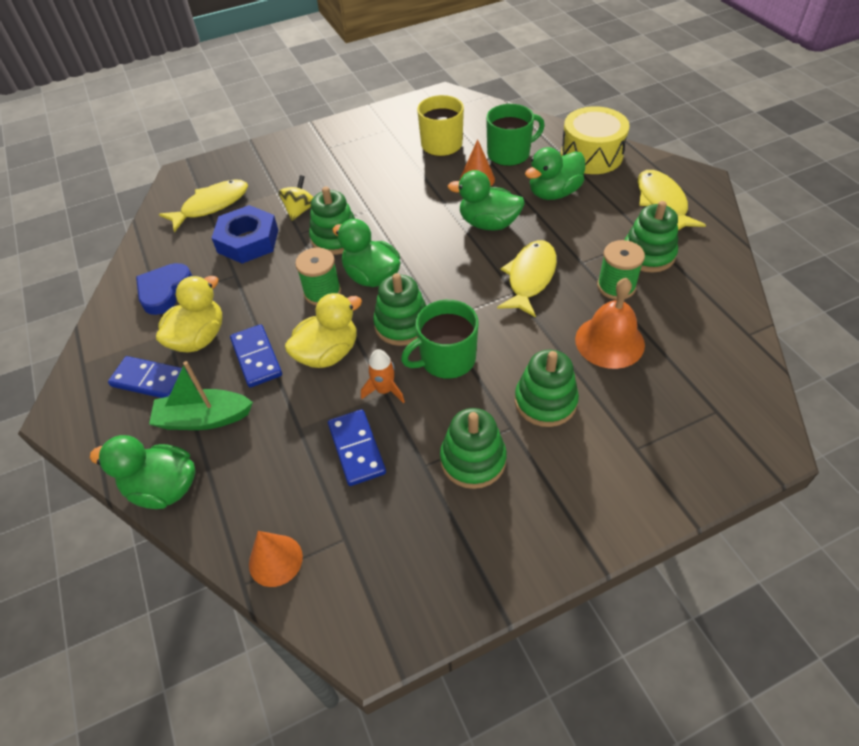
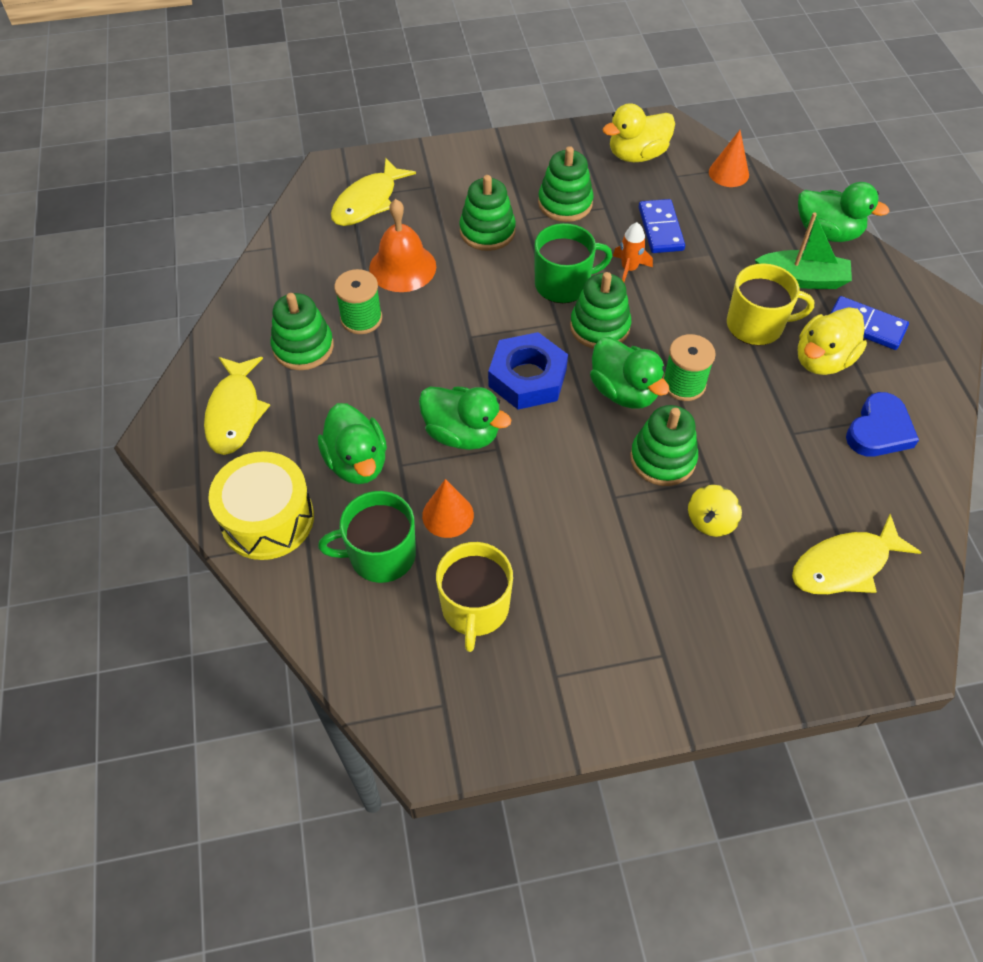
camera: 170 degrees left, 5 degrees up
blue nut [212,205,278,263] -> blue nut moved to [488,332,568,409]
blue domino [230,324,282,388] -> yellow mug [727,263,814,345]
yellow duck [285,293,362,368] -> yellow duck moved to [602,103,675,162]
yellow fish [497,240,557,317] -> yellow fish moved to [331,158,416,226]
green duck [525,147,585,200] -> green duck turned 90 degrees clockwise [318,403,387,484]

